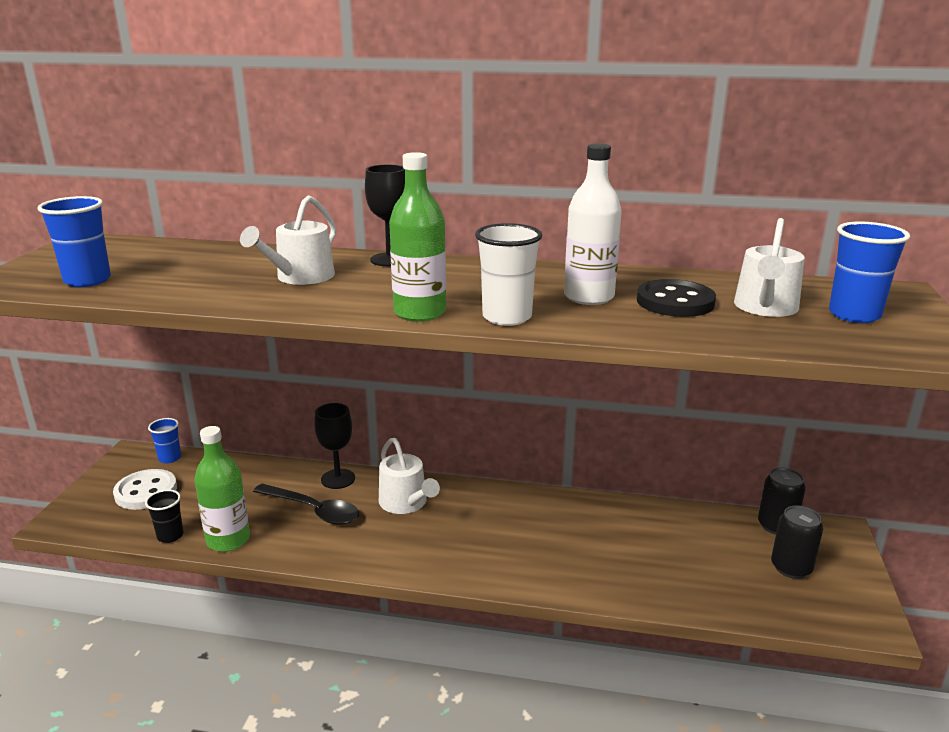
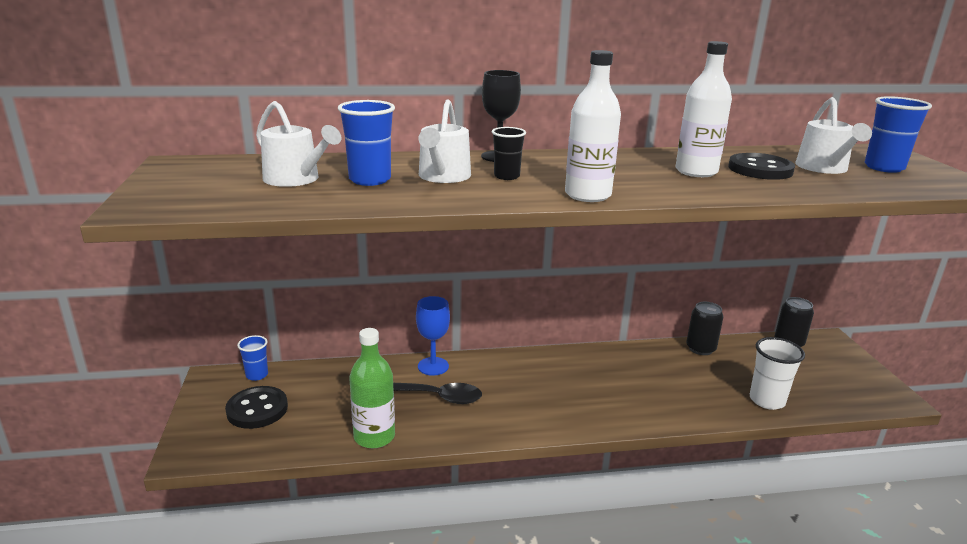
camera: 20 degrees left, 0 degrees up
blue cup [37,196,111,287] -> blue cup moved to [338,100,395,186]
white button [113,469,177,510] -> black button [225,386,288,429]
black cup [145,490,183,543] -> black cup moved to [492,127,526,180]
black goblet [314,403,355,489] -> blue goblet [416,296,450,376]
white watering can [379,438,440,514] -> white watering can moved to [256,101,342,187]
green bottle [389,152,446,322] -> white bottle [565,50,621,202]
white cup [475,223,542,326] -> white cup moved to [750,337,805,410]
black can [771,505,823,579] -> black can moved to [686,302,724,355]

